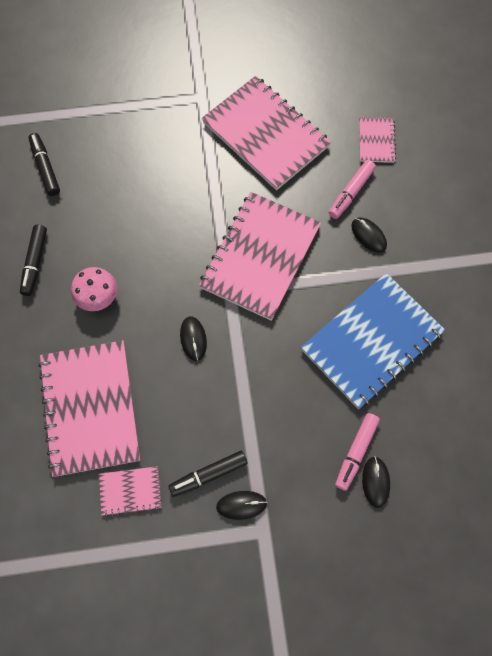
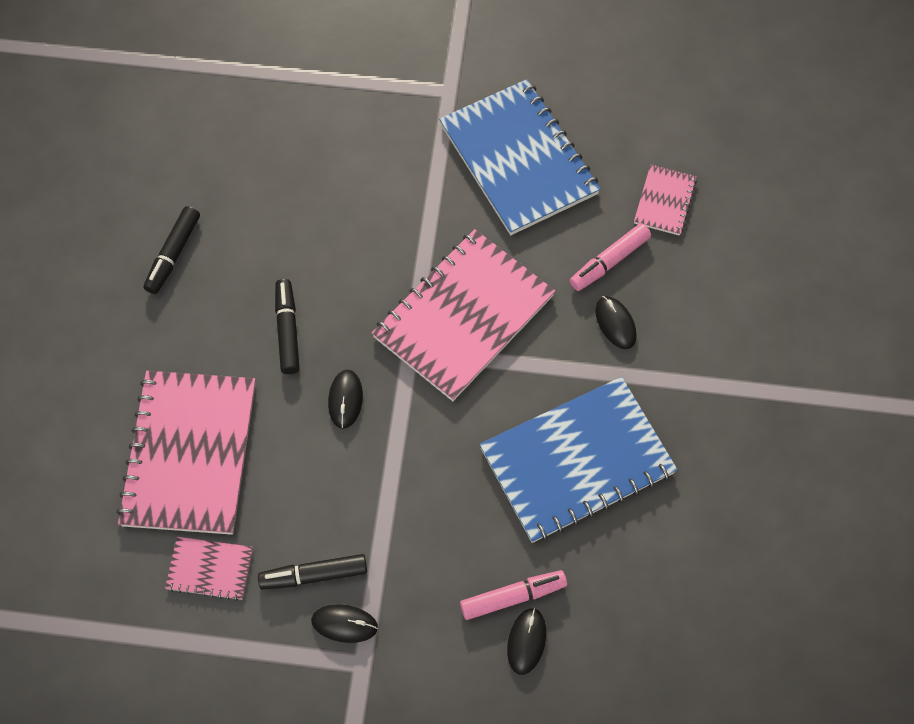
camera: 15 degrees right, 5 degrees down
black marker [28,133,60,196] -> black marker moved to [275,279,300,374]
pink mushroom [71,267,117,311] -> none
pink notebook [202,76,331,190] -> blue notebook [439,79,601,235]
pink marker [335,413,380,491] -> pink marker turned 150 degrees counterclockwise [460,570,567,620]

